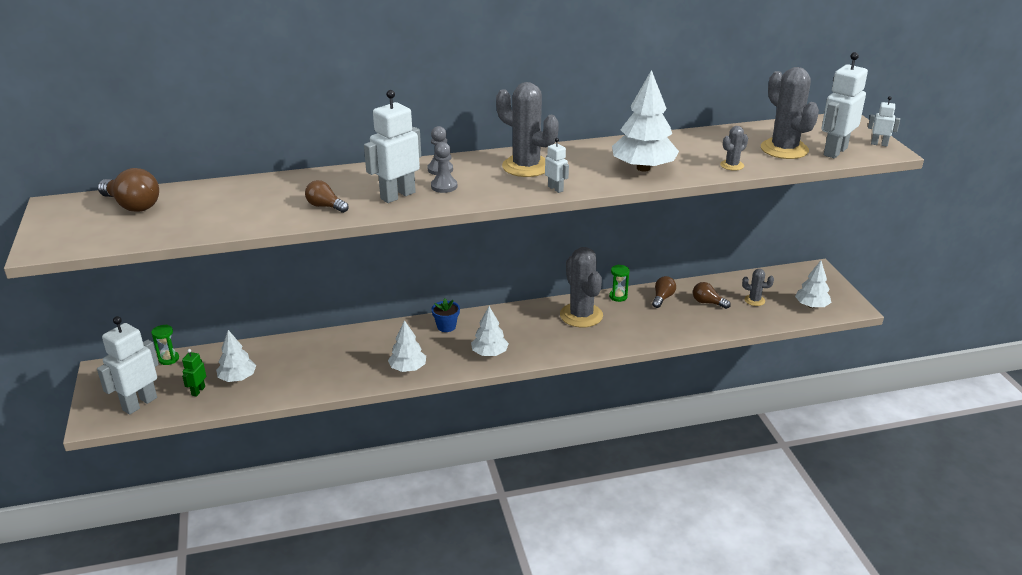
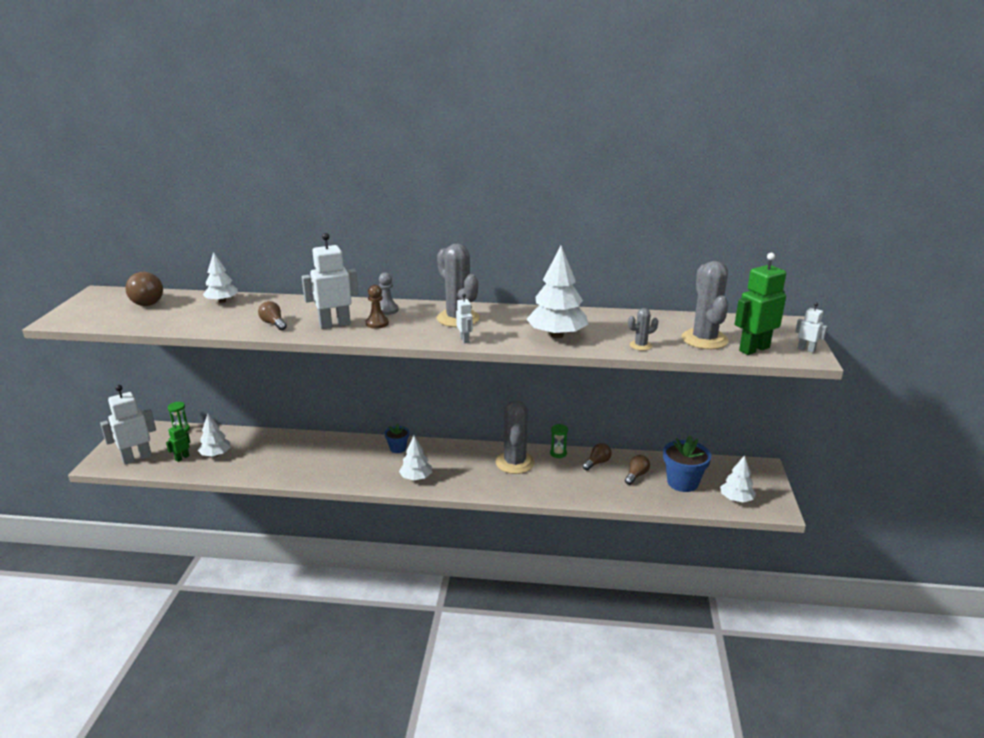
camera: 20 degrees right, 5 degrees down
white tree [388,320,426,372] -> white tree moved to [203,252,238,303]
grey pawn [431,142,457,193] -> brown pawn [366,285,389,329]
brown light bulb [693,282,731,309] -> brown light bulb turned 75 degrees clockwise [625,455,650,485]
grey cactus [742,269,774,306] -> blue flower pot [663,435,711,492]
white robot [821,52,868,158] -> green robot [735,253,786,355]

